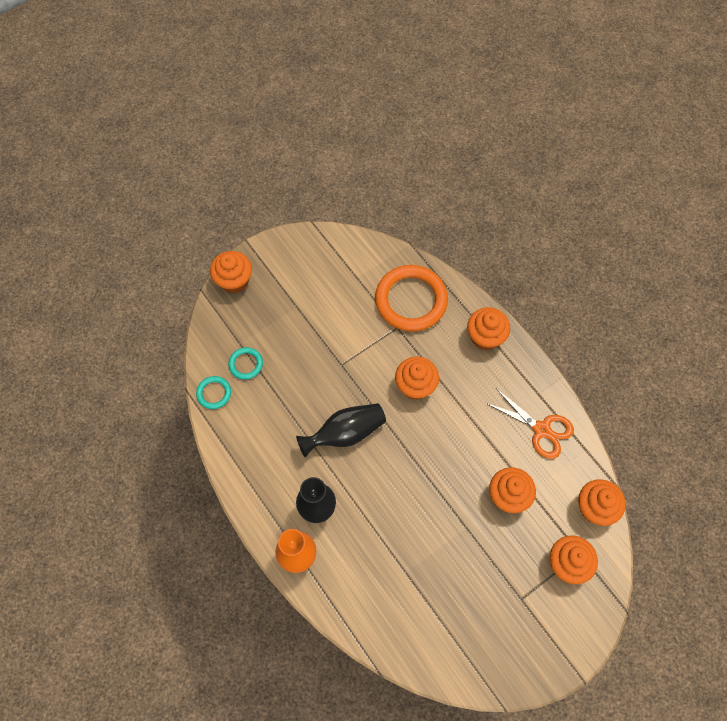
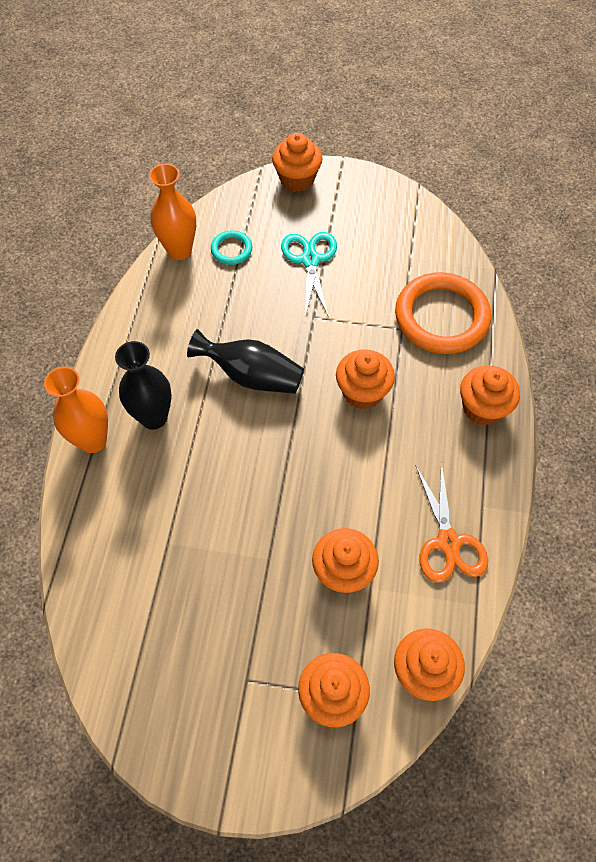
camera: 45 degrees right, 5 degrees down
turquoise ring [196,376,231,409] -> orange vase [149,163,196,260]
none -> turquoise scissors [281,232,337,318]

